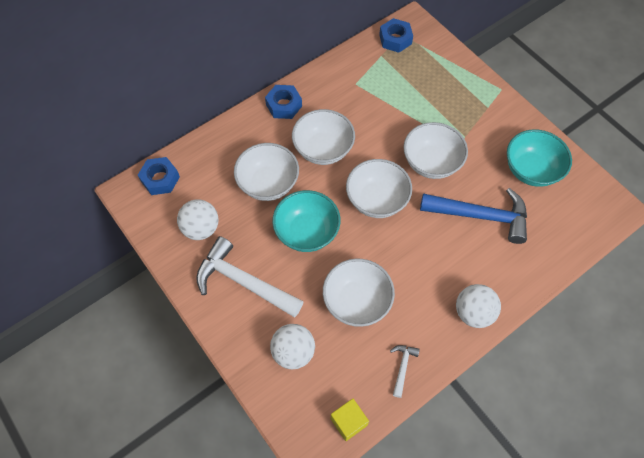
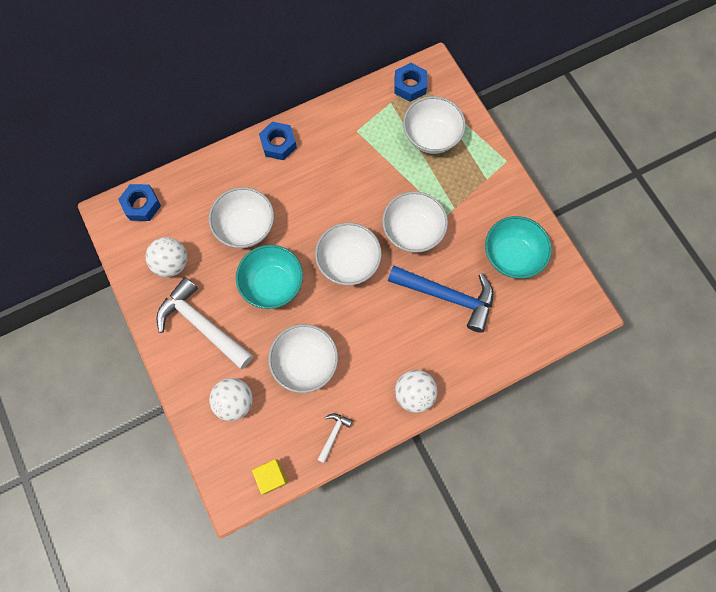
camera: 10 degrees right, 10 degrees up
white bowl [292,109,355,165] -> white bowl moved to [403,96,466,154]

